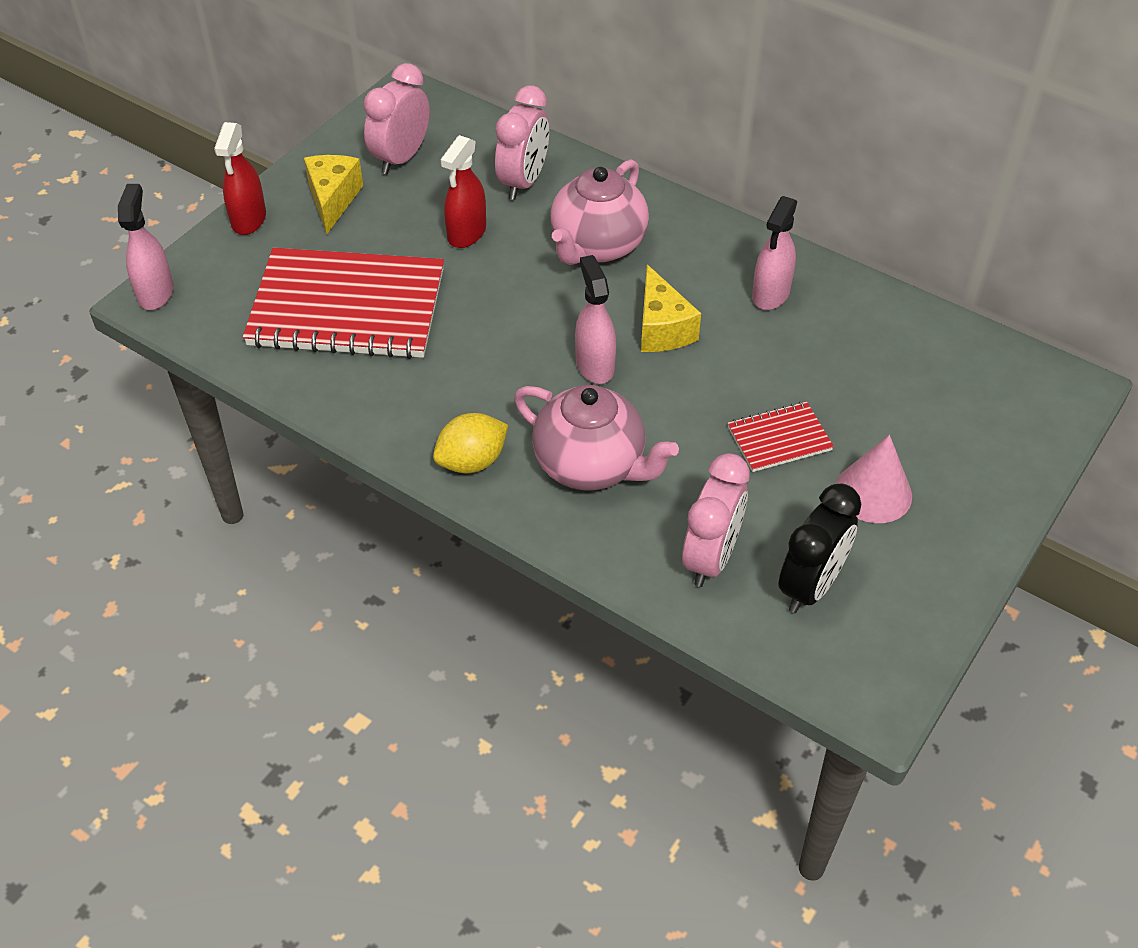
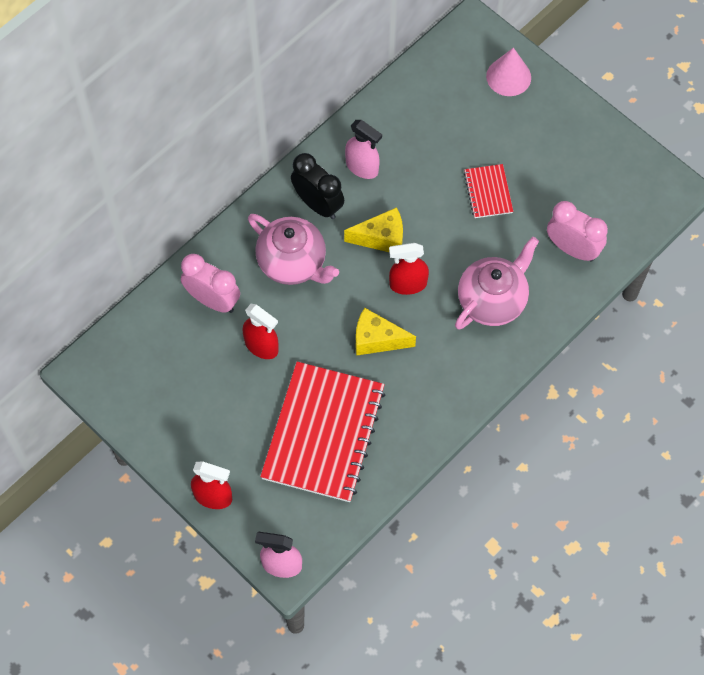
camera: 80 degrees left, 15 degrees up
yellow cheese [304,155,363,234] -> yellow cheese moved to [356,308,416,356]
pink clock [364,63,430,174] -> none
yellow lemon [433,413,508,473] -> none
pink spray bottle [575,255,616,384] -> red spray bottle [389,243,429,295]
black clock [778,483,861,613] -> black clock moved to [291,153,344,219]
pink cone [836,435,912,523] -> pink cone moved to [486,48,531,96]

